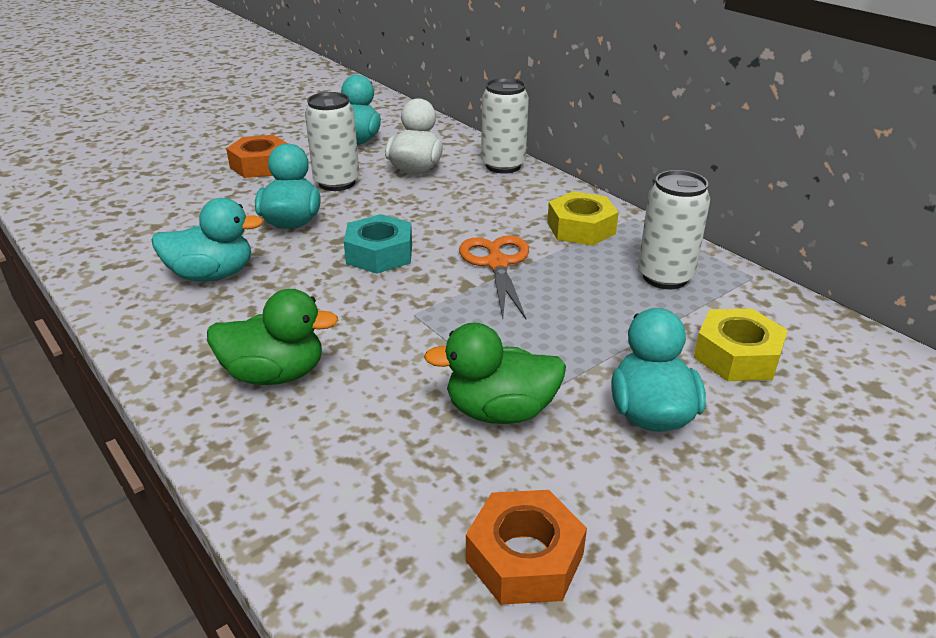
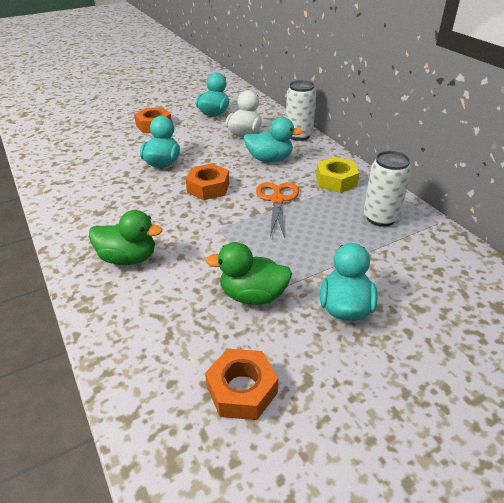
camera: 10 degrees right, 5 degrees up
turquoise duck [152,198,264,281] -> turquoise duck moved to [243,117,303,162]
white can [305,92,360,191] -> none
turquoise nut [344,214,412,274] -> orange nut [186,163,229,200]
yellow nut [694,308,788,381] -> none

